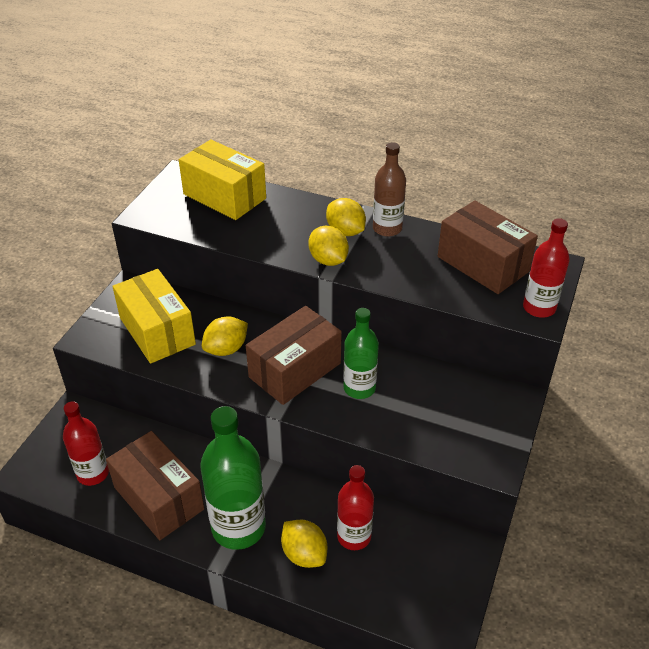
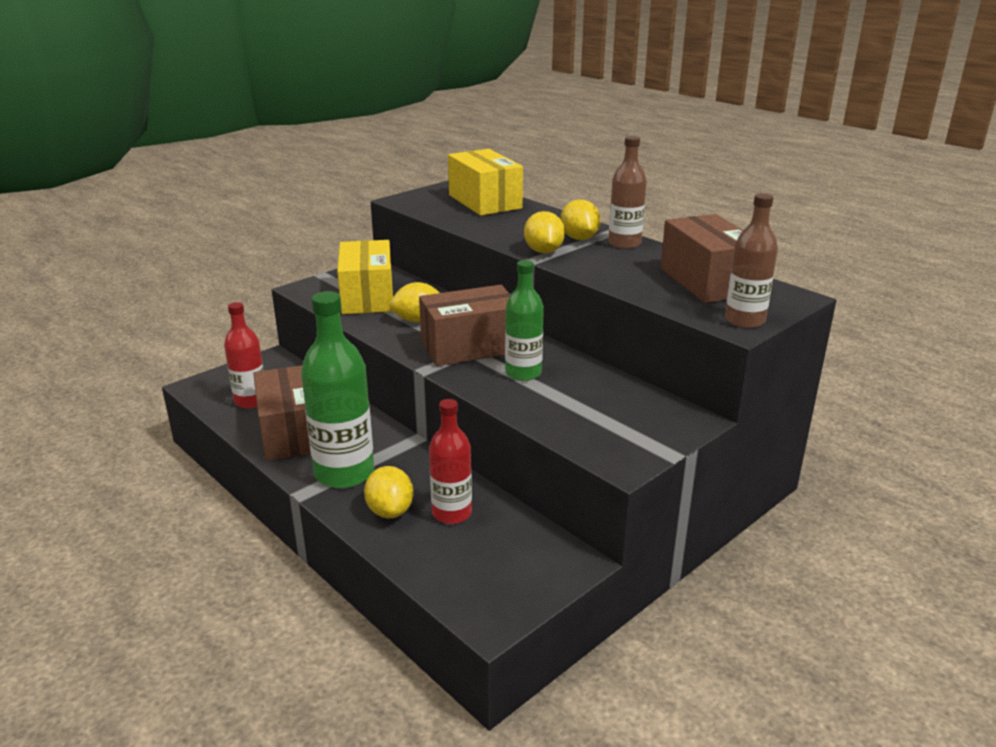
camera: 25 degrees right, 15 degrees down
red bottle [523,218,570,318] -> brown bottle [725,193,778,328]

